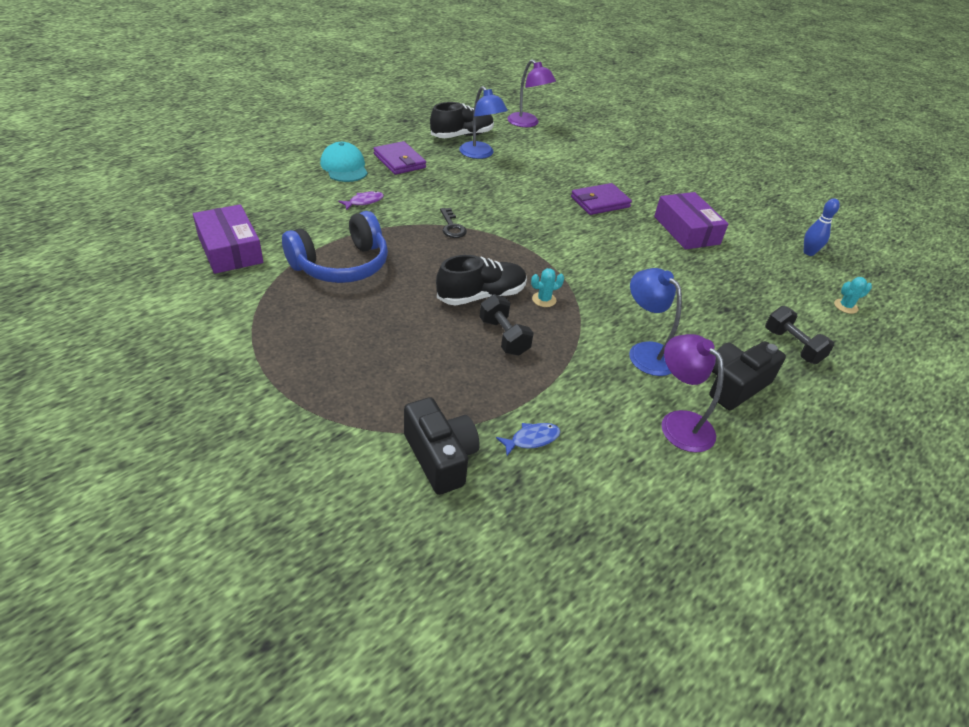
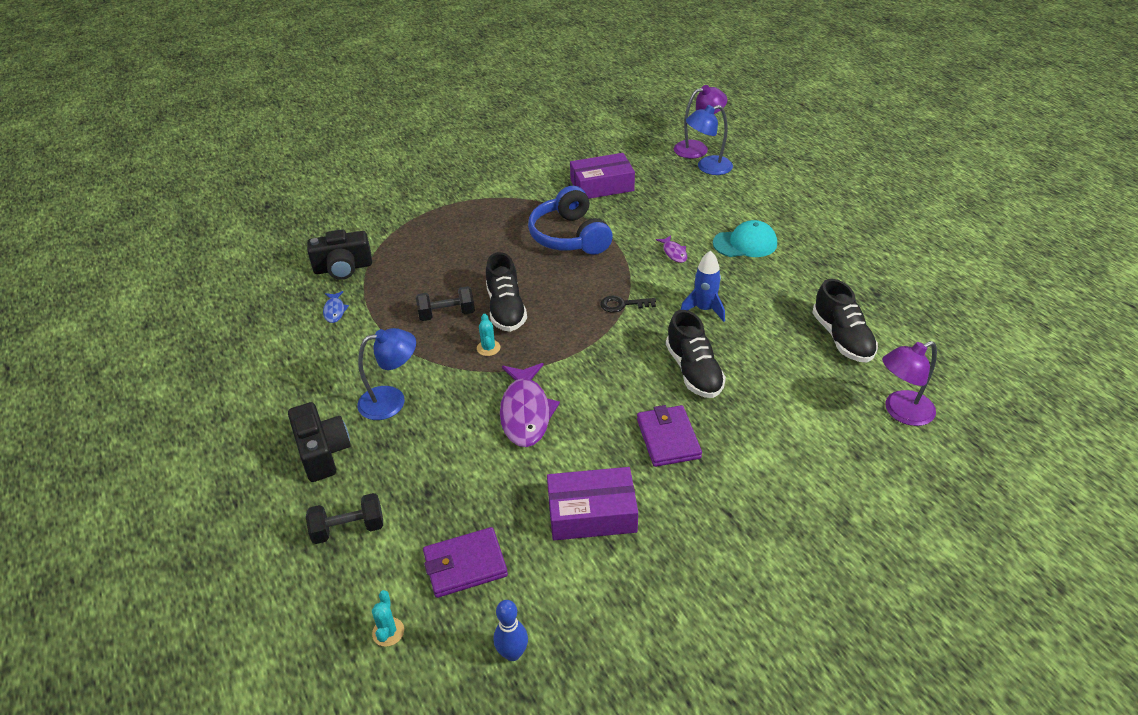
camera: 110 degrees right, 0 degrees up
purple wallet [373,141,426,175] -> purple wallet moved to [423,527,508,598]
blue lamp [459,86,508,159] -> blue lamp moved to [686,105,733,175]
purple lamp [661,334,724,452] -> purple lamp moved to [674,85,727,158]
none -> purple fish [500,363,560,447]
none -> black shoe [666,310,726,398]
none -> blue rocket [681,250,725,322]

